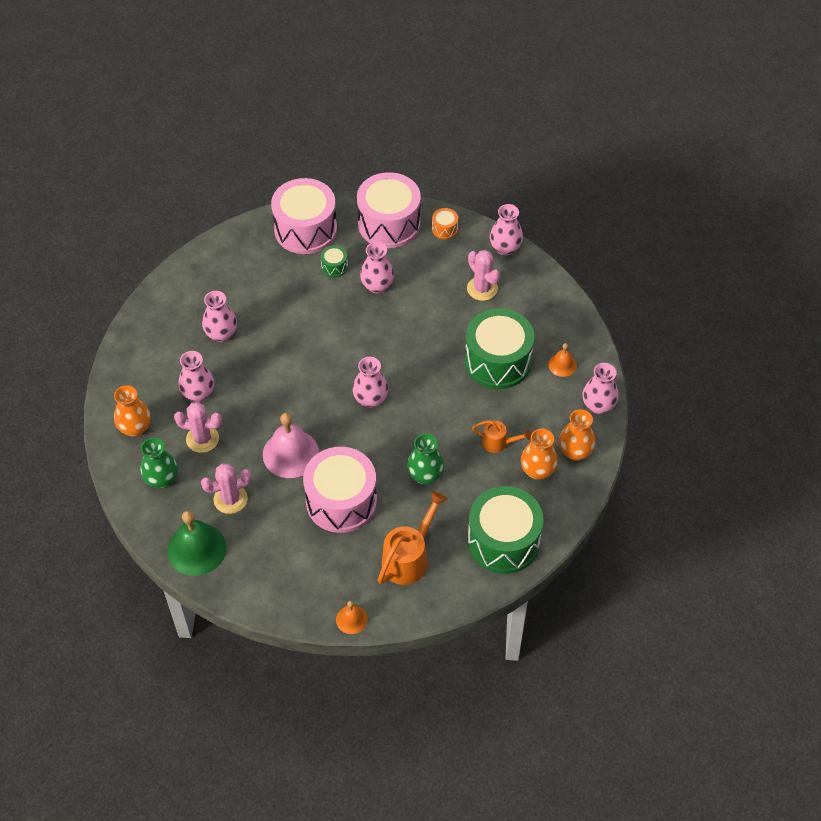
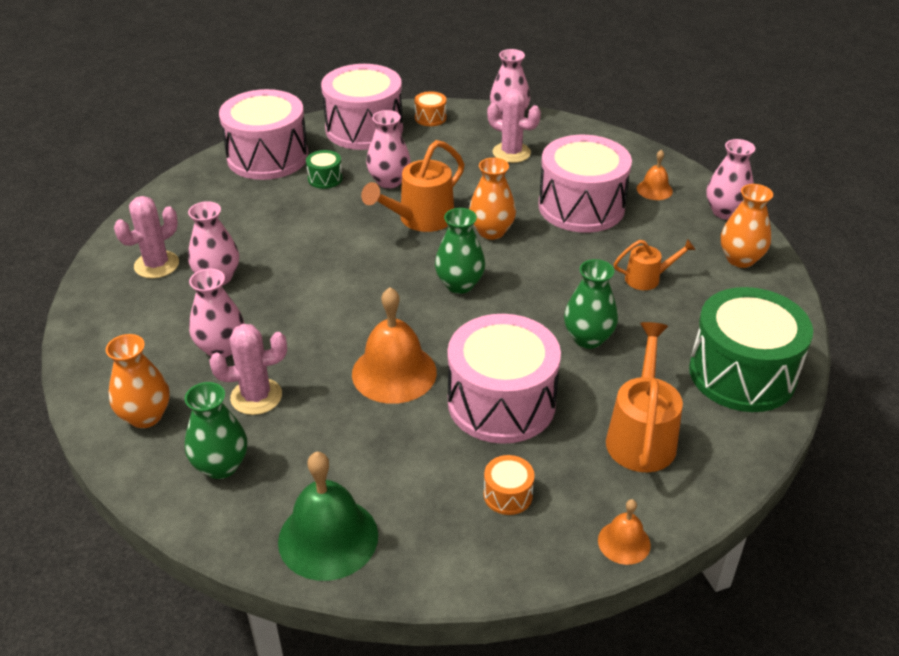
camera: 25 degrees left, 15 degrees down
pink cactus [201,463,252,514] -> pink cactus moved to [114,196,179,278]
pink bell [263,413,319,478] -> orange bell [352,287,437,404]
pink vase [353,357,388,408] -> green vase [435,208,485,294]
green drum [465,308,534,389] -> pink drum [538,135,632,233]
orange vase [521,429,558,480] -> orange vase moved to [469,158,516,240]
none -> orange watering can [361,140,465,232]
none -> orange drum [484,455,535,515]

